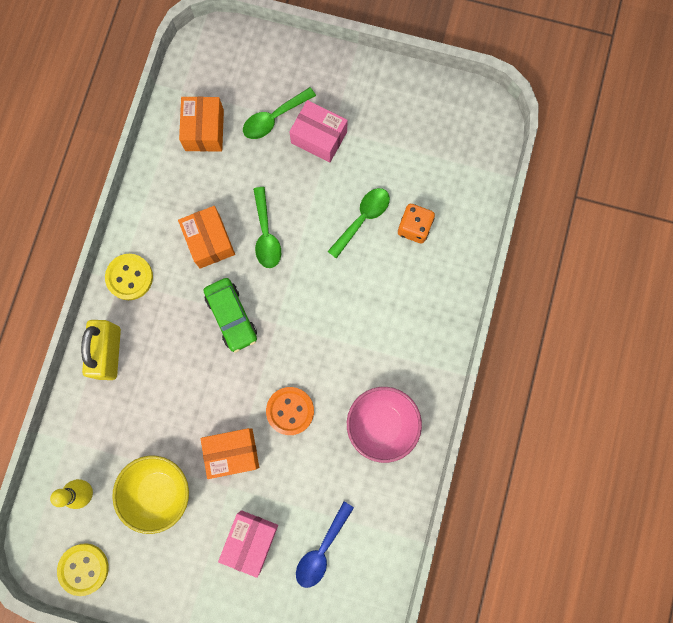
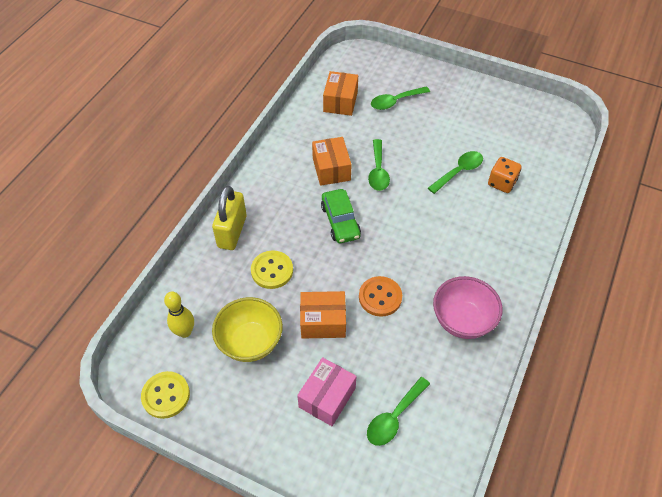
camera: 10 degrees right, 25 degrees down
yellow button [105,254,153,300] -> yellow button moved to [251,251,293,289]
pink box [289,100,348,163] -> none
blue spoon [296,502,354,588] -> green spoon [367,377,430,446]

